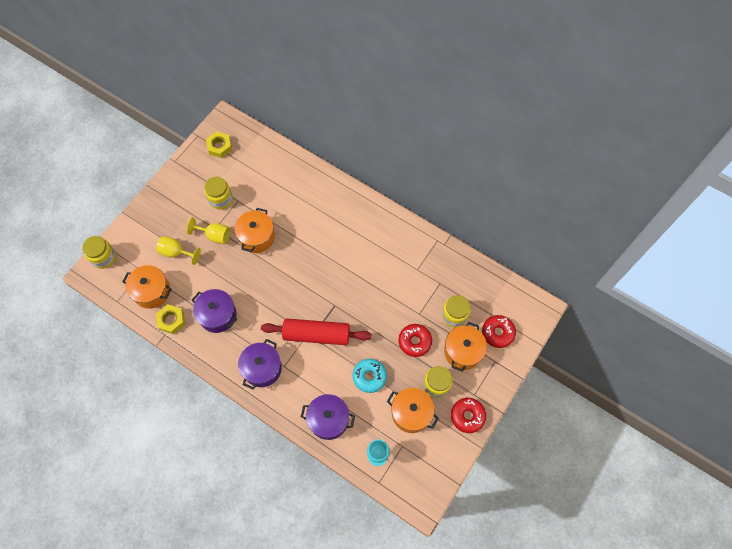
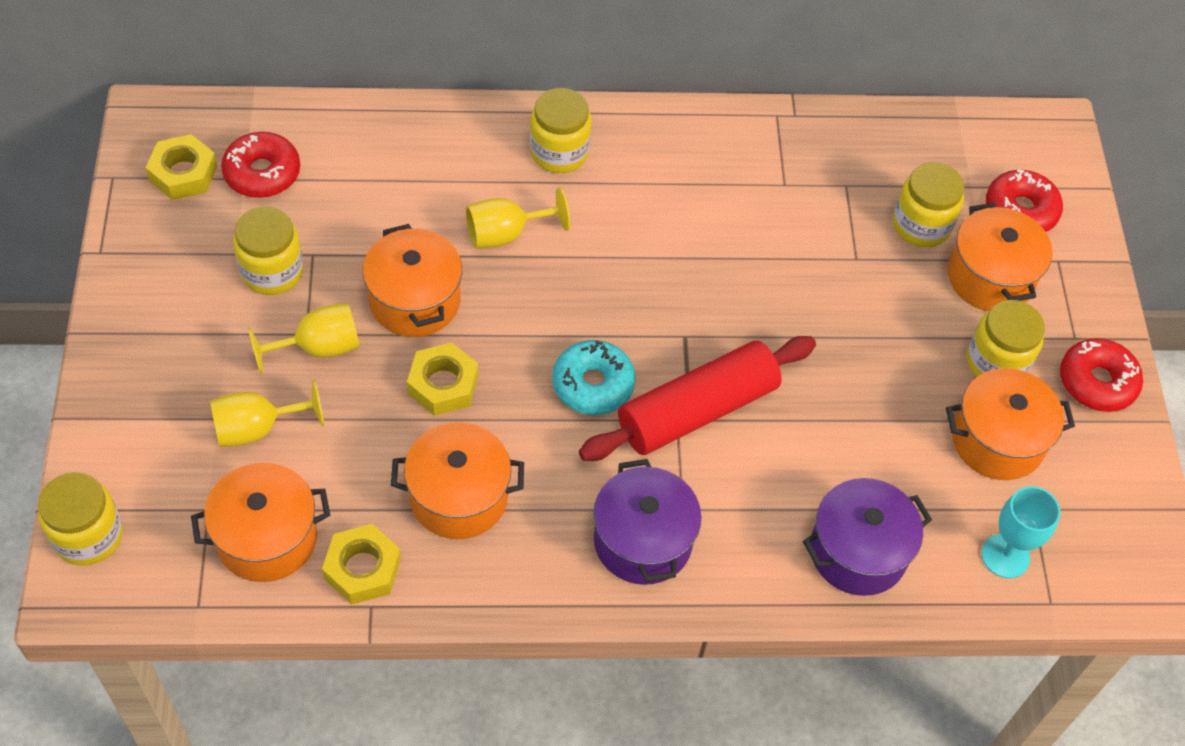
camera: 40 degrees left, 10 degrees down
purple pot [192,289,237,333] -> orange pot [391,422,524,539]
turquoise donut [353,359,387,393] -> turquoise donut moved to [552,340,636,415]
red donut [398,324,432,357] -> red donut moved to [221,132,300,198]
none -> yellow nut [407,342,478,416]
none -> yellow goblet [466,188,570,248]
none -> yellow jar [530,88,592,173]

